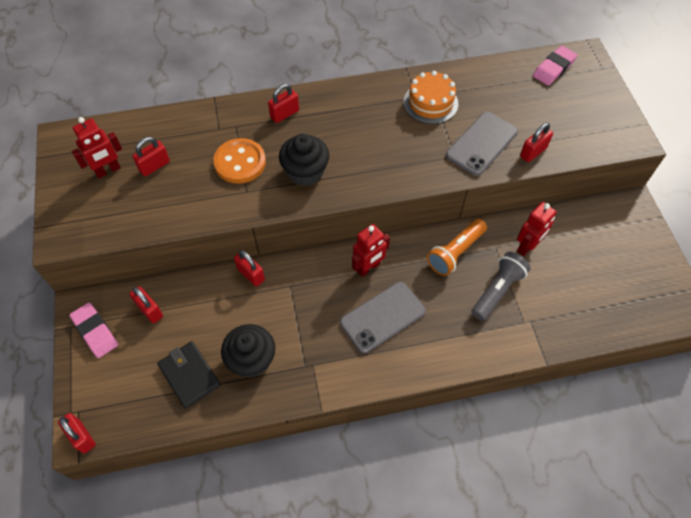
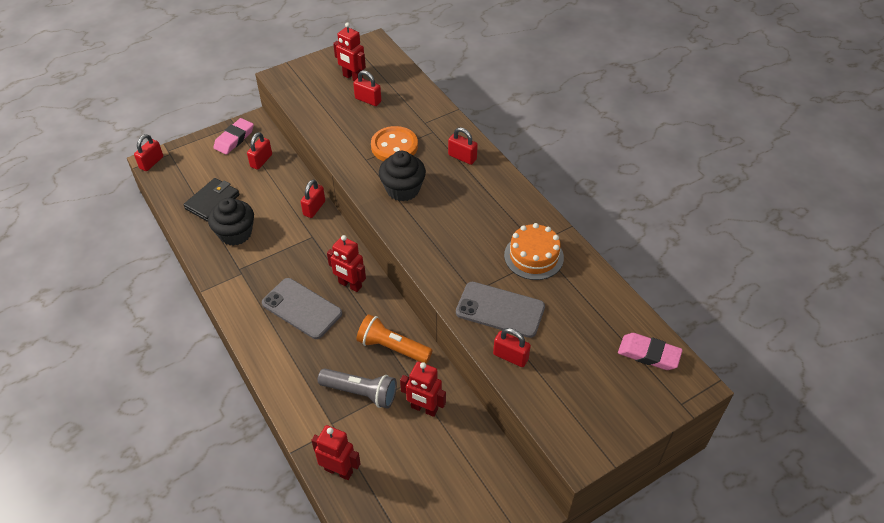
camera: 70 degrees right, 10 degrees down
none -> red robot [311,425,361,480]

